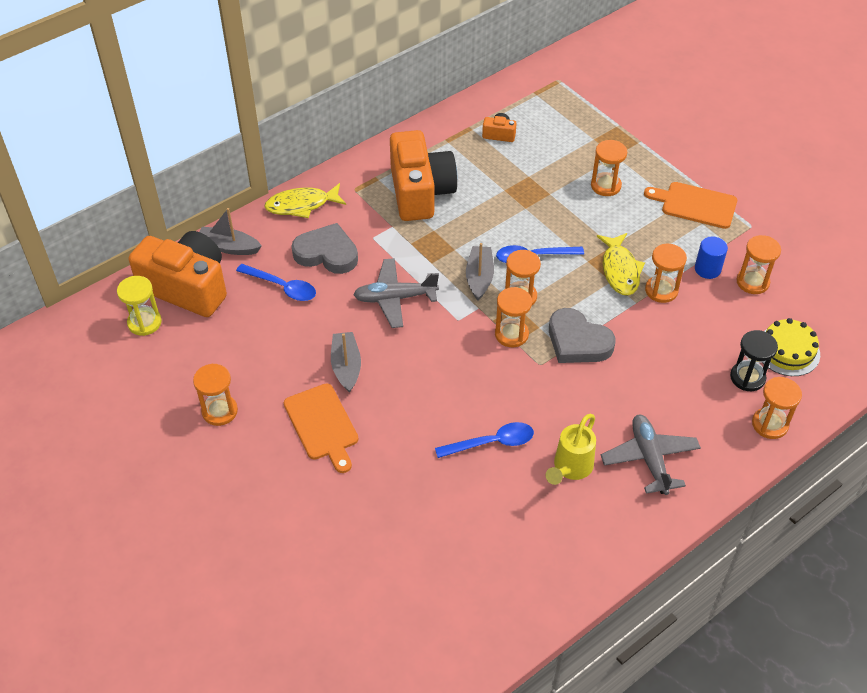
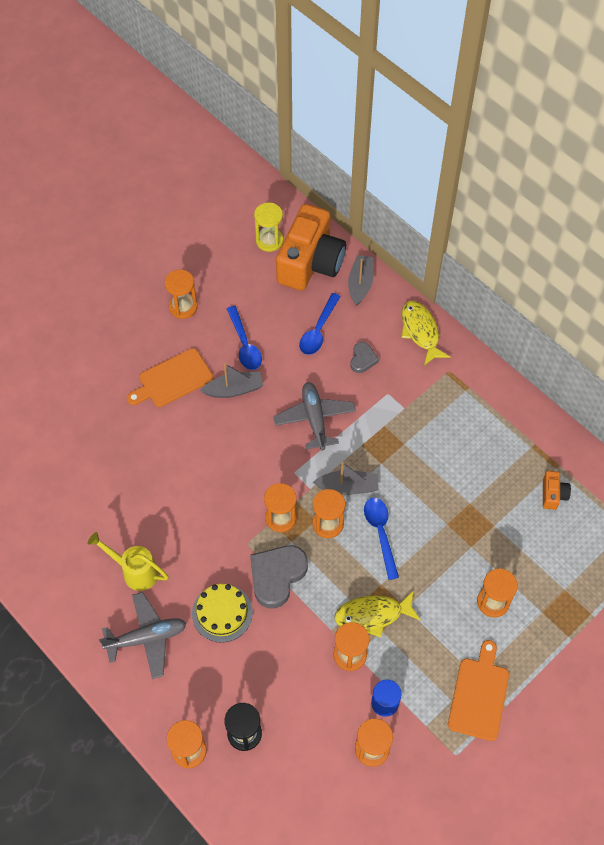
camera: 85 degrees right, 10 degrees up
grey heart [291,223,358,274] -> grey heart [350,342,379,373], size x0.54
orange camera [390,130,457,221] -> none
blue spoon [435,422,534,458] -> blue spoon moved to [227,306,262,370]
yellow cake [762,318,820,376] -> yellow cake moved to [192,584,253,643]

